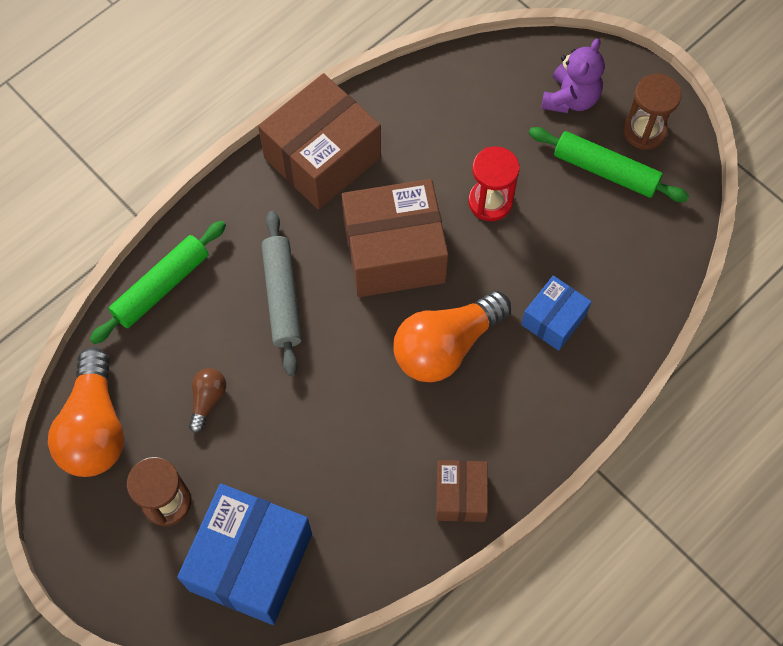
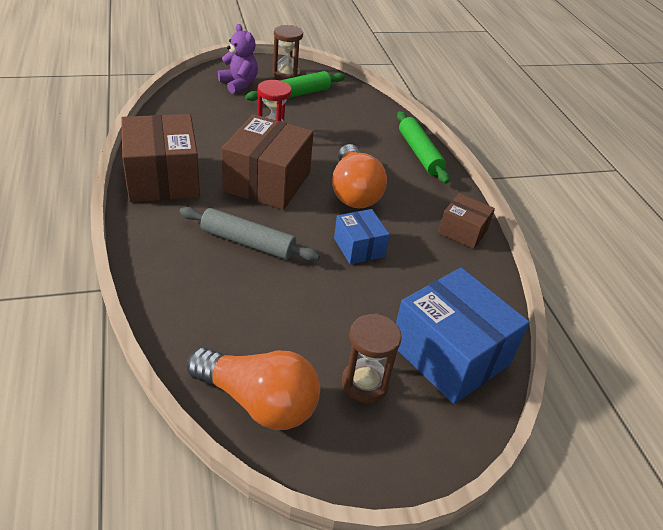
camera: 65 degrees left, 25 degrees down
green rolling pin [90,221,226,344] -> green rolling pin moved to [397,111,450,184]
brown light bulb [189,368,226,433] -> none
blue box [521,276,592,351] -> blue box moved to [334,209,390,264]

